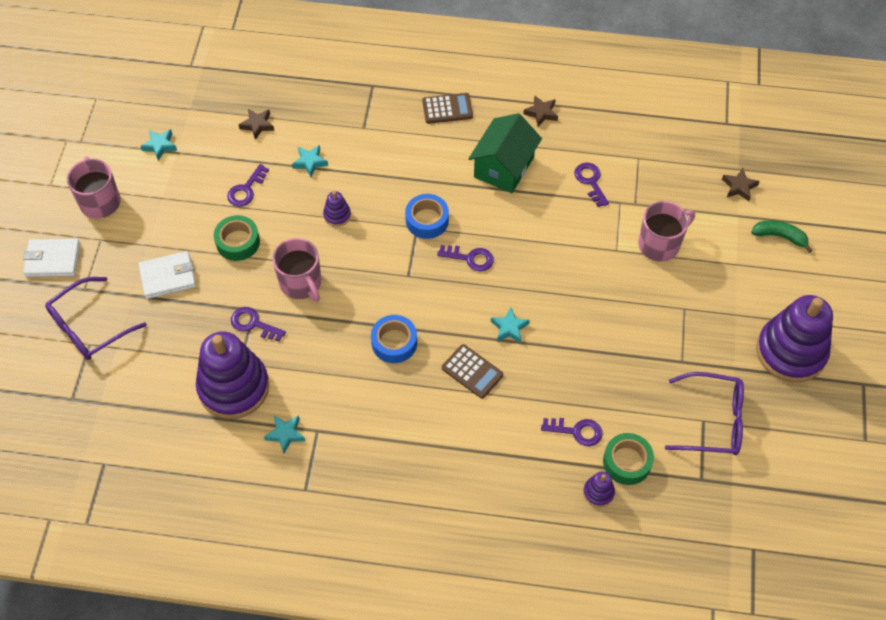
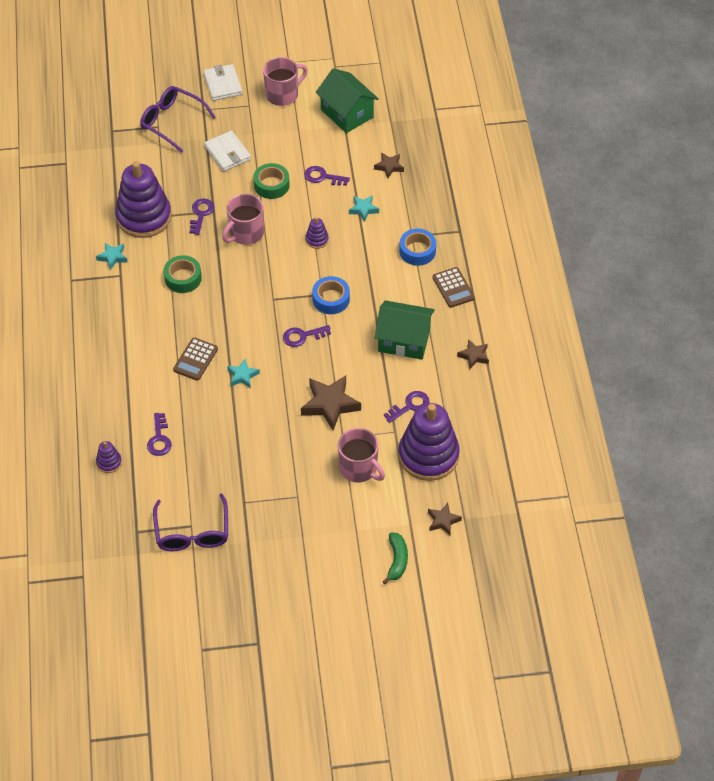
camera: 75 degrees right, 5 degrees down
turquoise star [140,129,177,161] -> green house [316,68,379,133]
blue tape [371,315,417,363] -> blue tape moved to [399,229,436,266]
purple key [437,245,494,272] -> purple key turned 75 degrees clockwise [283,325,331,347]
green tape [603,433,654,485] -> green tape moved to [163,255,202,293]
purple stacking toy [756,295,833,382] -> purple stacking toy moved to [399,403,460,481]
none -> brown star [301,375,361,431]

